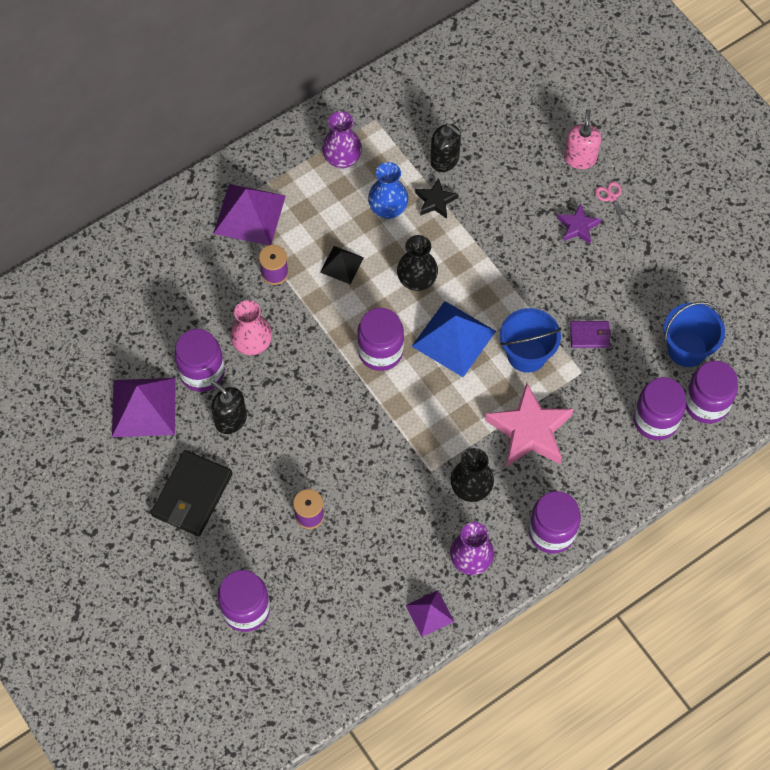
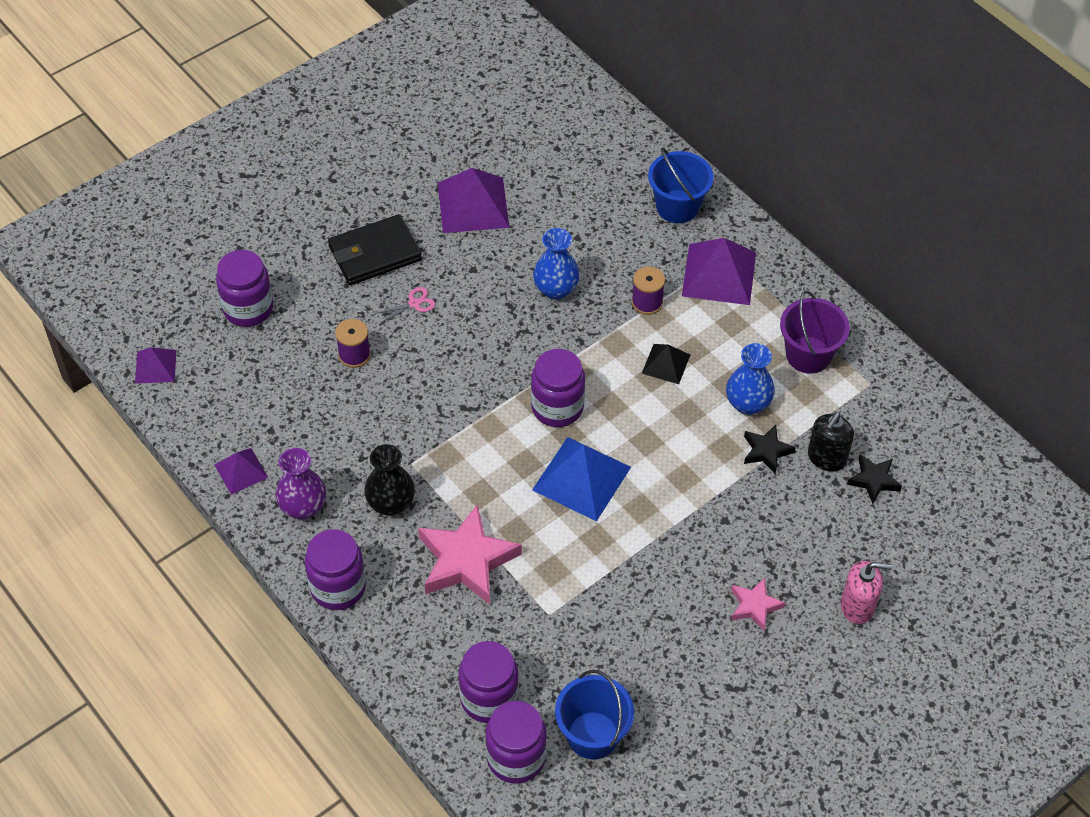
camera: 85 degrees right, 10 degrees down
black wallet [151,450,232,536] -> black wallet turned 45 degrees counterclockwise [328,214,422,285]
purple jar [175,329,225,392] -> none
black soap dispenser [211,380,247,434] -> none
pink vase [230,300,272,355] -> blue vase [533,228,580,300]
purple vase [322,111,362,169] -> purple bucket [780,291,850,374]
black vase [397,235,438,291] -> none
blue bucket [500,308,561,373] -> blue bucket moved to [648,148,714,223]
purple star [557,204,601,244] -> pink star [731,577,785,631]
purple wallet [570,321,611,348] -> none
pink scissors [595,182,633,225] -> pink scissors moved to [375,287,435,323]
none -> purple pyramid [135,347,176,384]
none -> black star [847,455,902,504]

